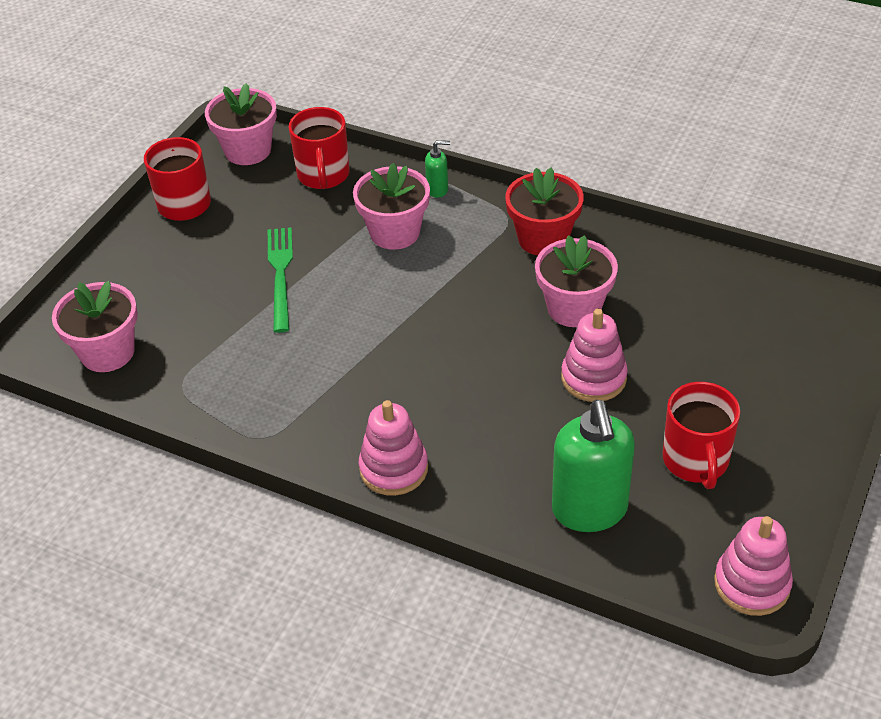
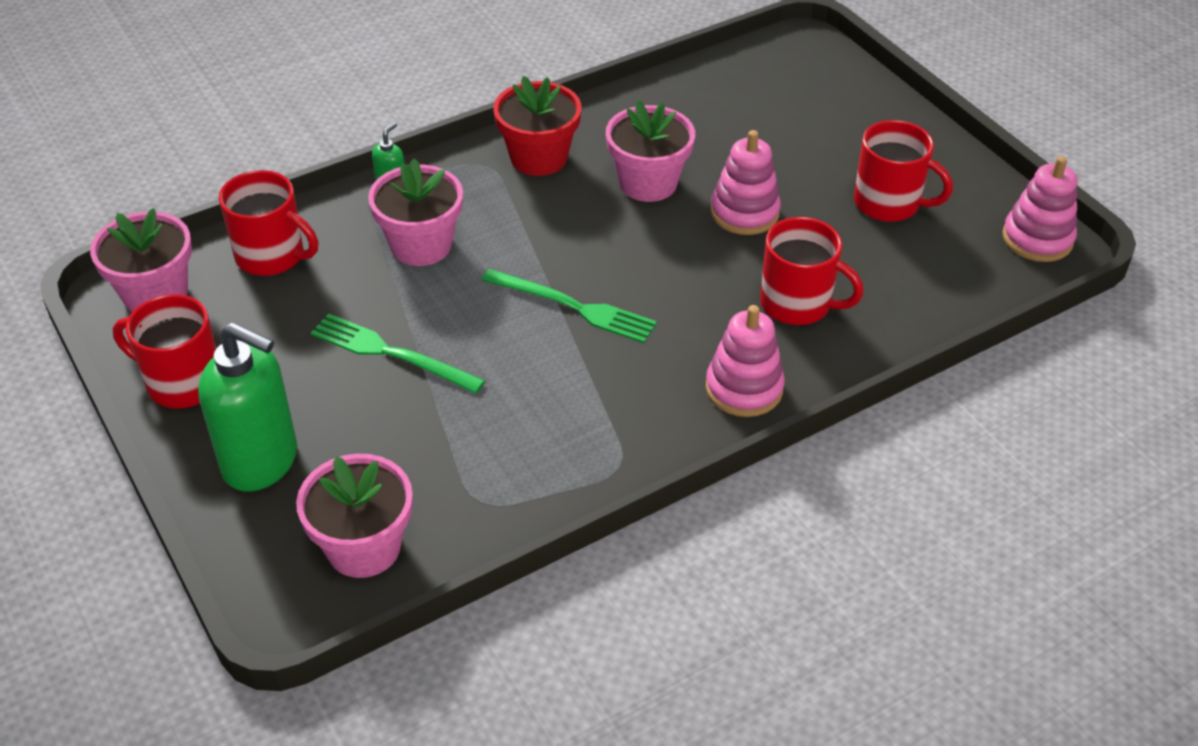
camera: 60 degrees left, 0 degrees up
green soap dispenser [552,400,635,532] -> green soap dispenser moved to [198,322,297,492]
none -> green fork [482,269,657,343]
none -> red mug [760,217,864,325]

